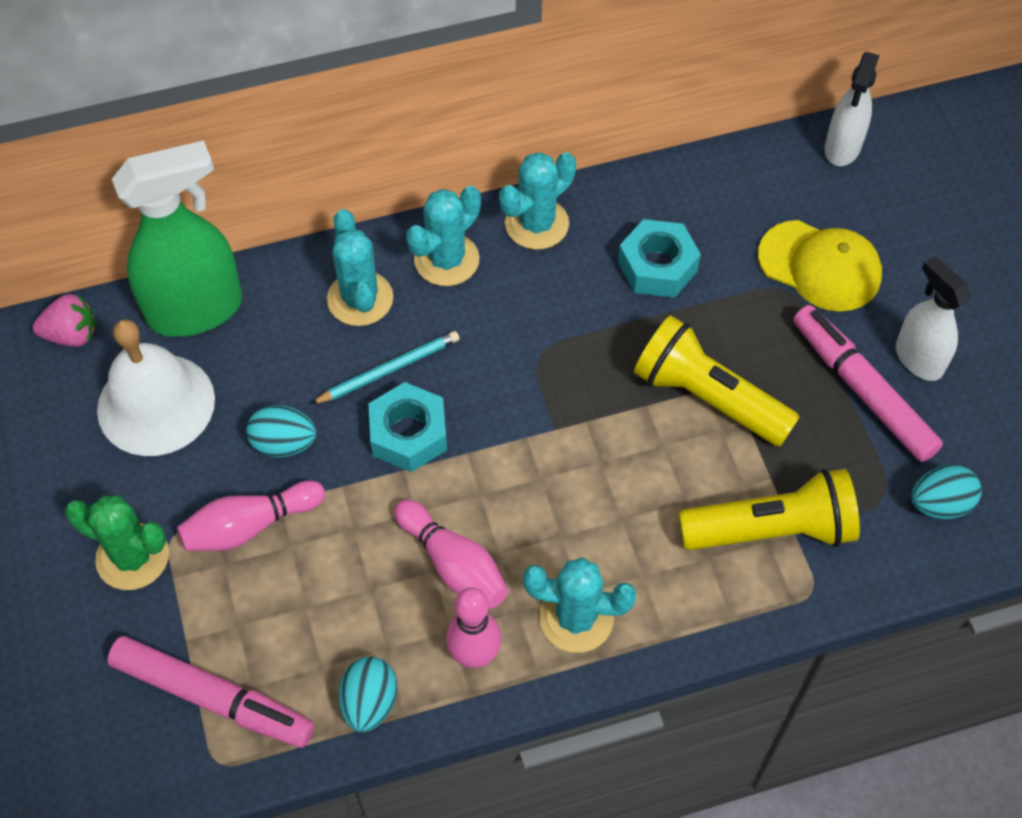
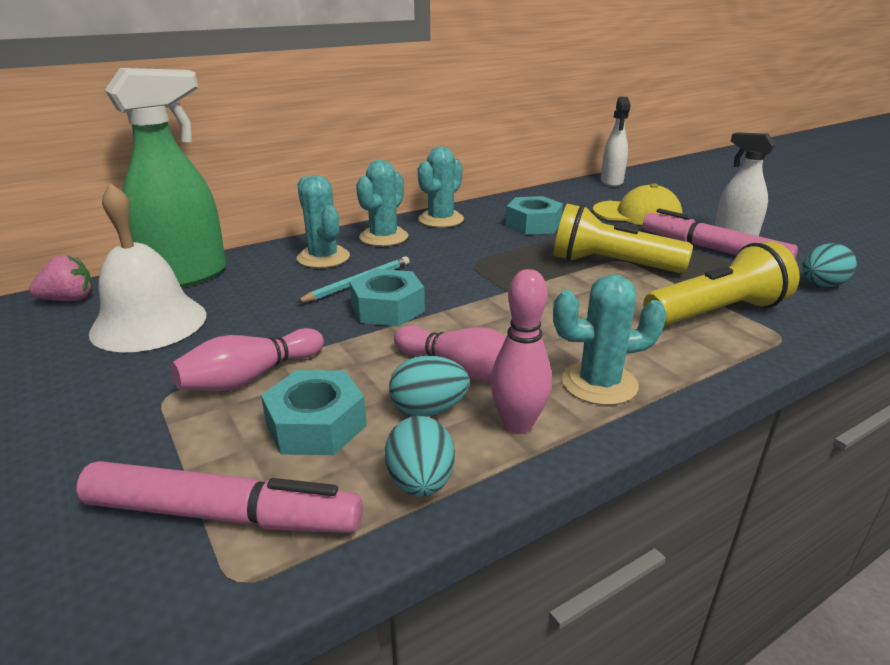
camera: 15 degrees left, 30 degrees down
green cactus [65,496,169,590] -> none
turquoise egg [246,405,316,458] -> turquoise egg moved to [389,356,469,416]
none -> turquoise nut [261,370,367,455]

